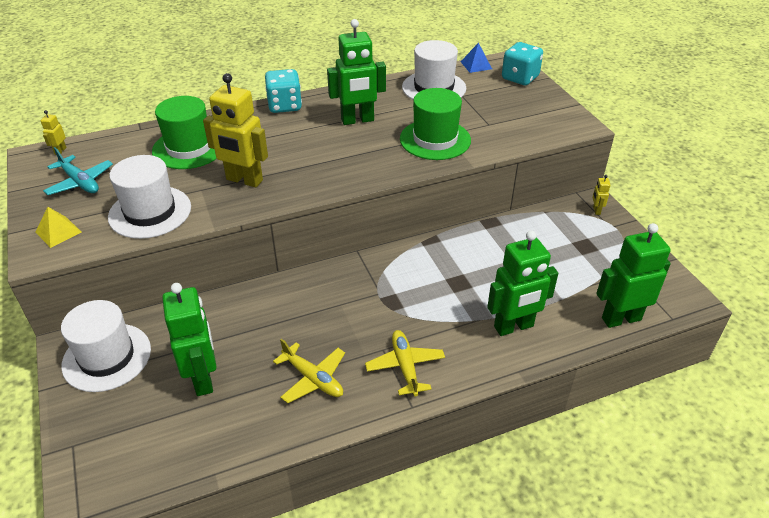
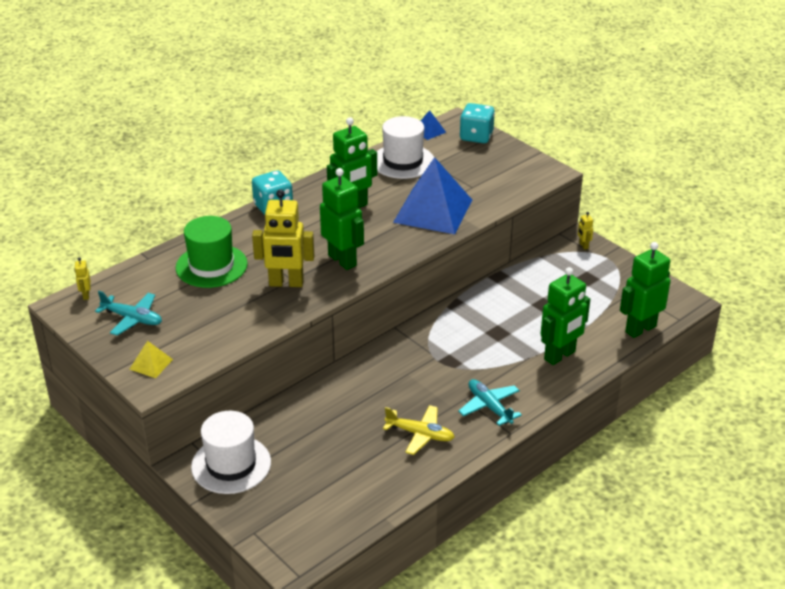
camera: 20 degrees left, 5 degrees down
white hat [108,155,191,239] -> none
green robot [162,283,216,396] -> green robot moved to [320,168,364,270]
yellow plane [365,330,445,396] -> turquoise plane [458,379,522,426]
green hat [400,88,471,160] -> blue pyramid [393,157,472,234]

